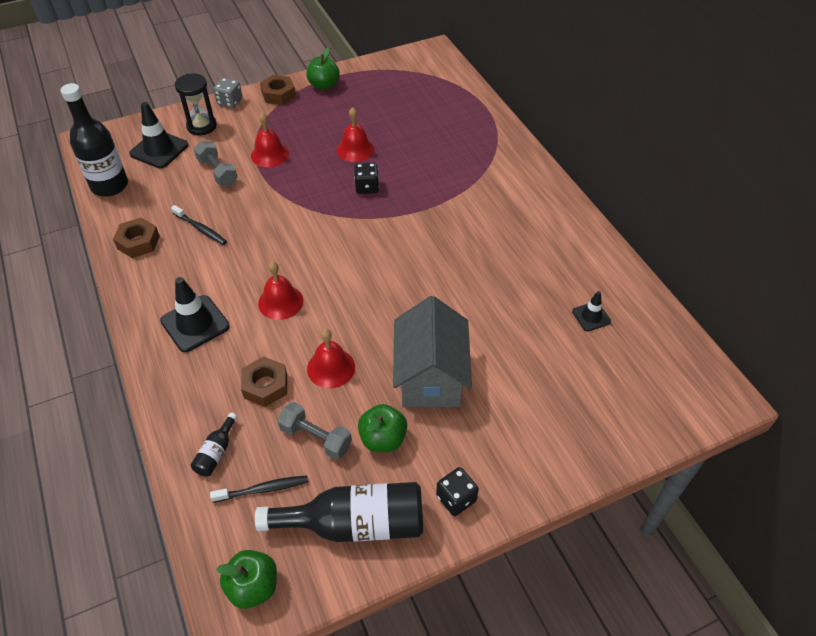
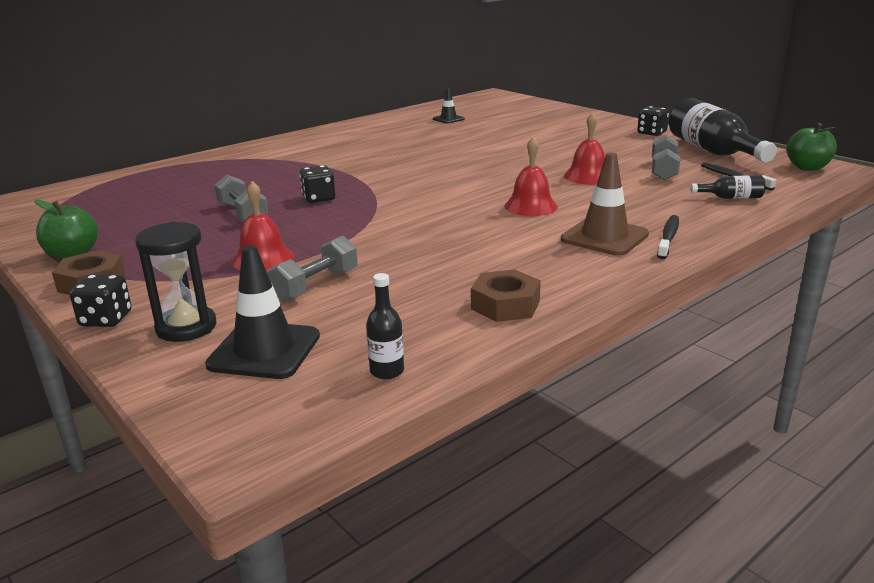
camera: 105 degrees left, 25 degrees down
black bottle [61,83,128,197] -> black bottle [366,273,404,379], size x0.45
black traffic cone [160,277,230,352] -> brown traffic cone [561,153,649,256]
black toothbrush [171,205,227,245] -> black toothbrush moved to [657,215,679,259]
grey dice [213,78,242,108] -> black dice [70,274,132,327]
brown nut [241,356,287,407] -> none
red bell [337,107,374,162] -> grey dumbbell [214,175,268,220]
green apple [358,404,407,452] -> none
grey house [393,296,472,407] -> none

